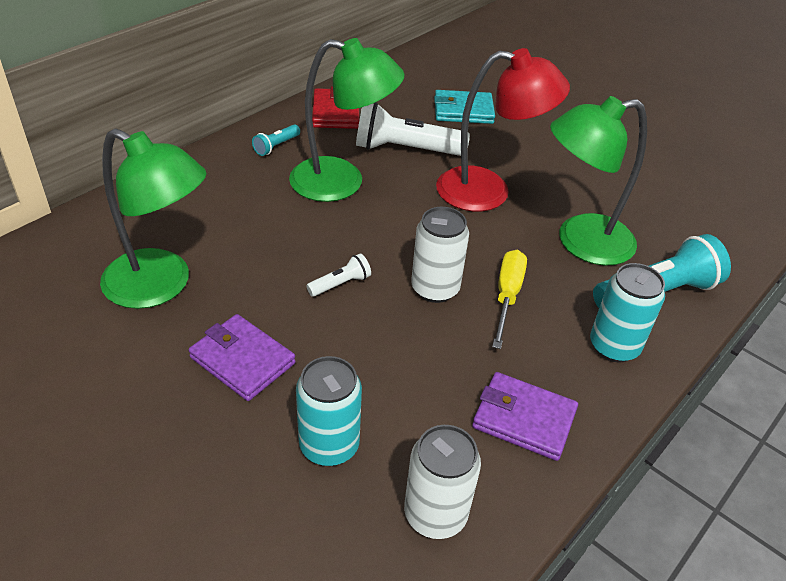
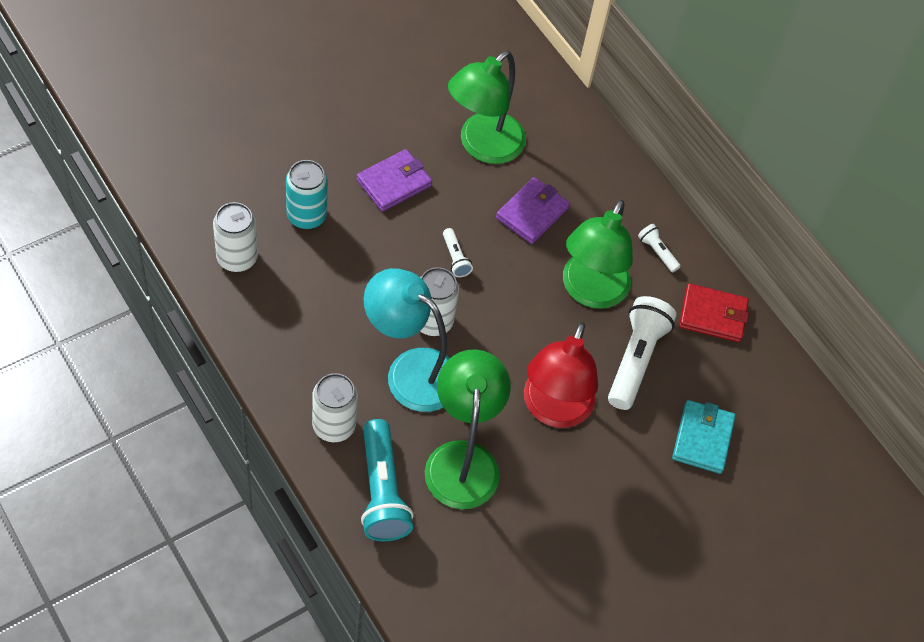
camera: 100 degrees right, 15 degrees up
turquoise flashlight [252,125,300,156] -> white flashlight [638,224,681,272]
purple wallet [472,372,578,461] -> purple wallet moved to [496,177,570,244]
yellow screwdriver [492,250,527,349] -> turquoise lamp [363,268,450,412]
turquoise can [590,263,665,362] -> white can [312,373,358,442]

